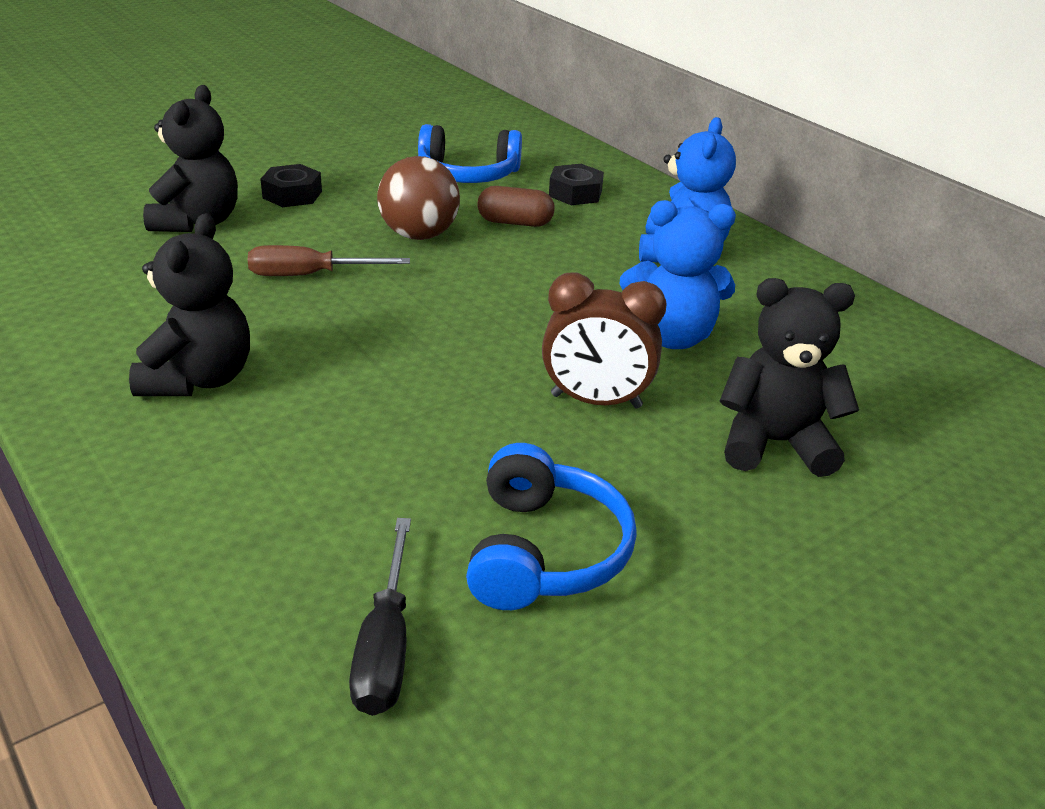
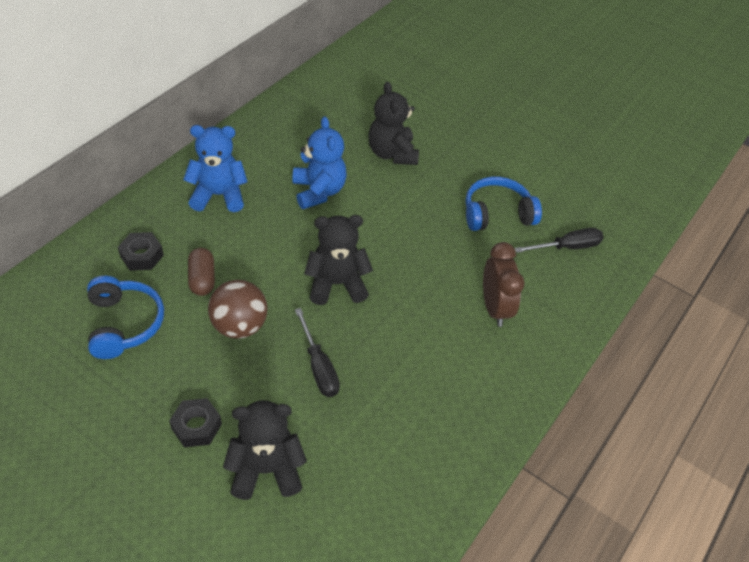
camera: 110 degrees left, 15 degrees up
black teddy bear [129,213,250,396] -> black teddy bear moved to [304,215,373,305]
brown screwdriver [248,245,410,276] -> black screwdriver [295,308,340,397]
brown clock [542,272,667,408] -> brown clock moved to [483,242,525,327]

